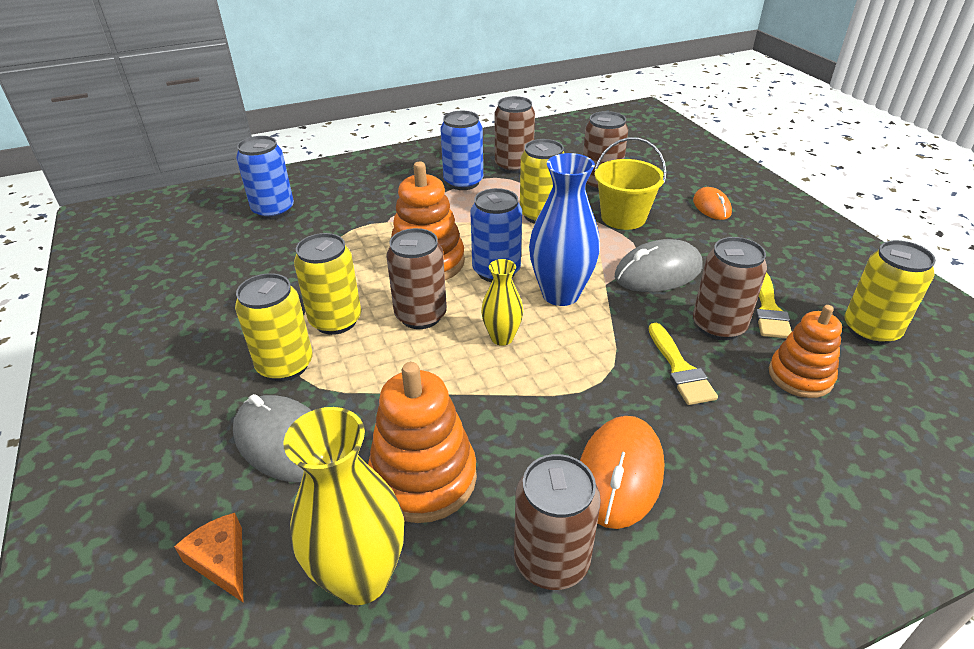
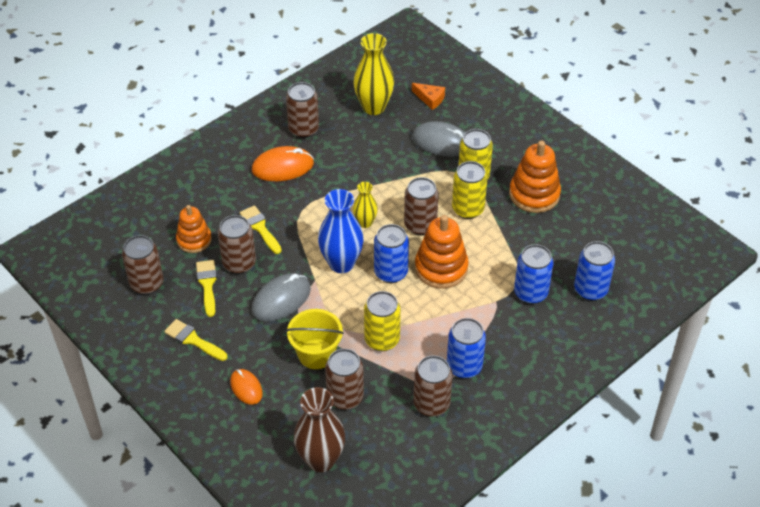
camera: 160 degrees right, 10 degrees up
orange stacking toy [368,362,477,523] -> orange stacking toy moved to [509,140,561,213]
orange mouse [580,416,664,529] -> orange mouse turned 75 degrees clockwise [252,146,314,181]
yellow can [844,240,936,345] -> brown can [122,235,164,294]
none -> yellow brush [164,319,227,361]
none -> brown vase [294,387,345,472]
none -> blue can [514,244,553,304]

